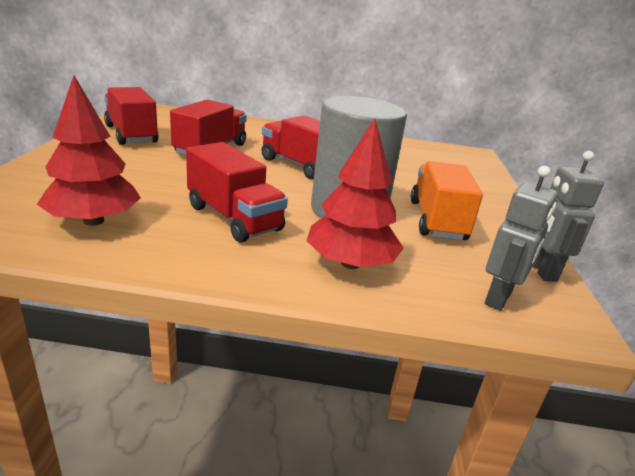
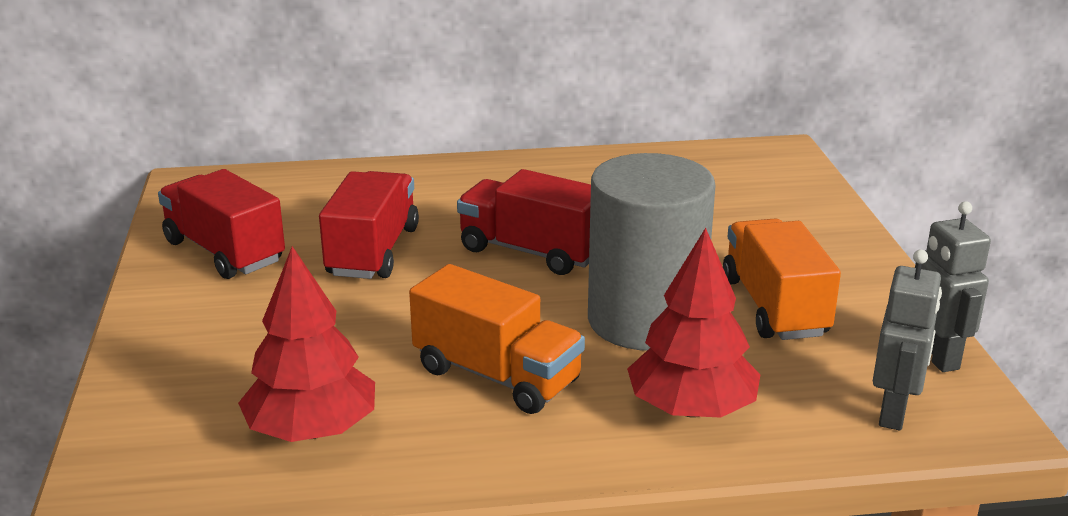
camera: 10 degrees left, 0 degrees up
red truck [186,142,288,243] -> orange truck [409,264,585,414]

